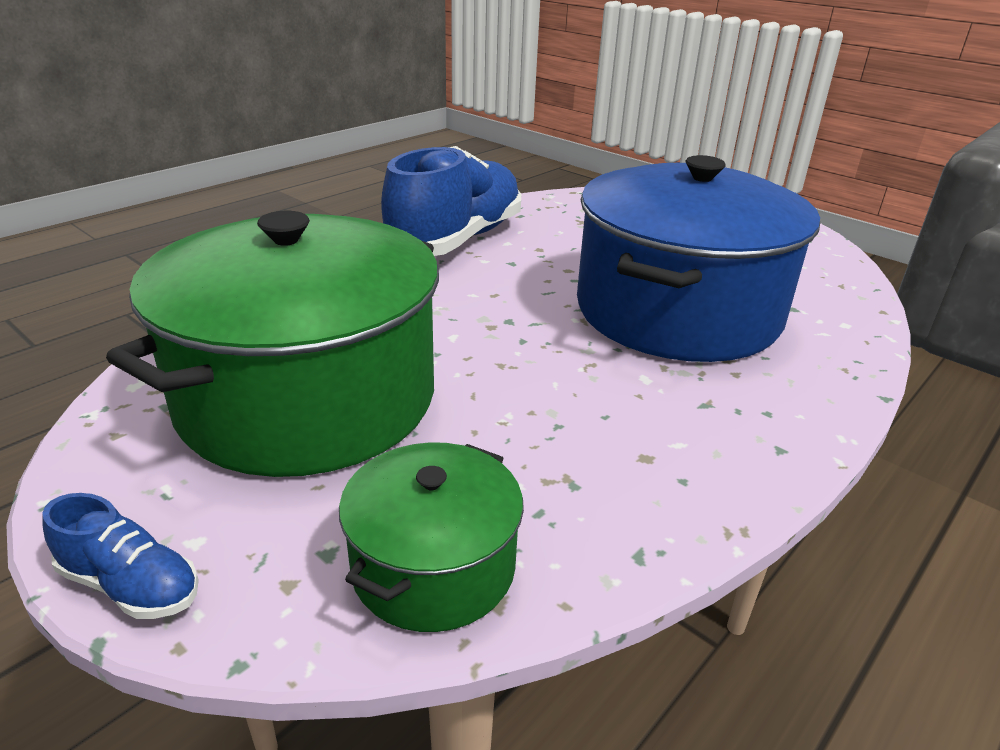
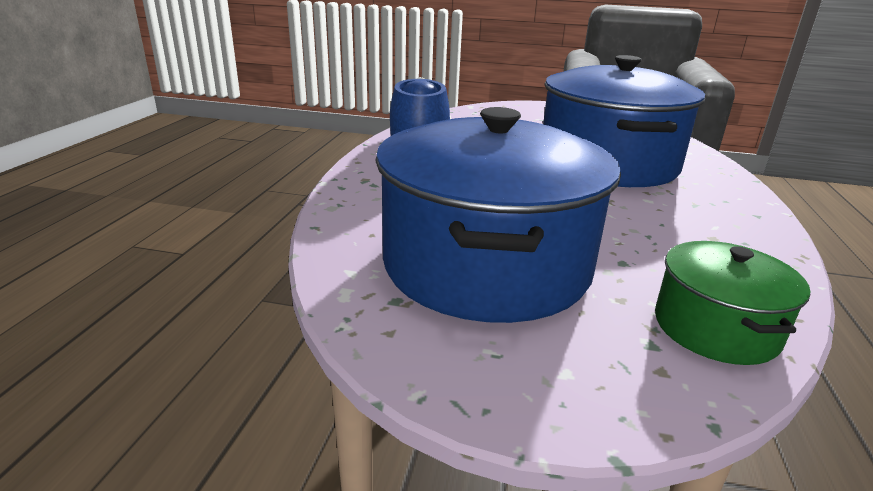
camera: 30 degrees left, 5 degrees down
blue shoe [42,493,199,619] -> none
green pot [106,211,439,477] -> blue pot [375,107,621,323]

